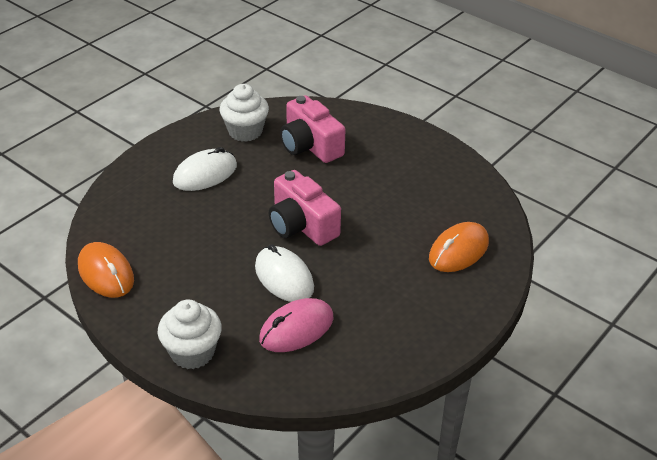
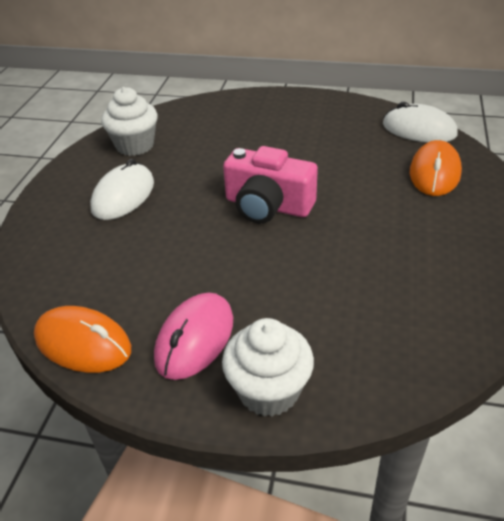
camera: 25 degrees left, 0 degrees up
white mouse [255,244,314,302] -> white mouse moved to [383,102,458,143]
pink mouse [259,298,334,352] -> pink mouse moved to [154,293,233,380]
pink camera [280,95,345,163] -> none

